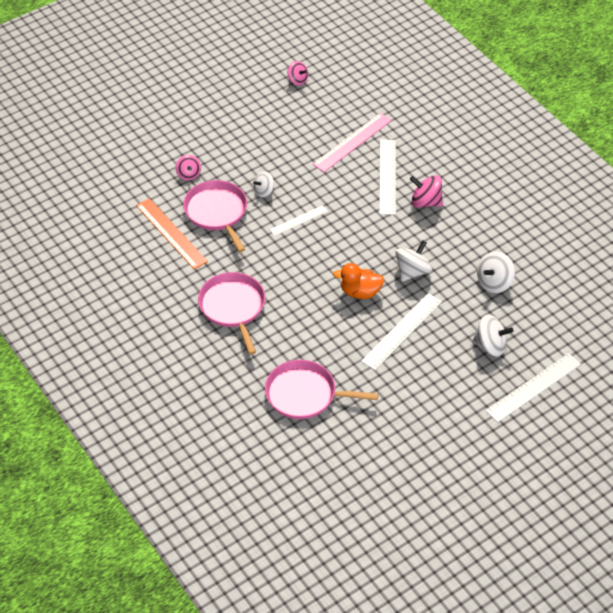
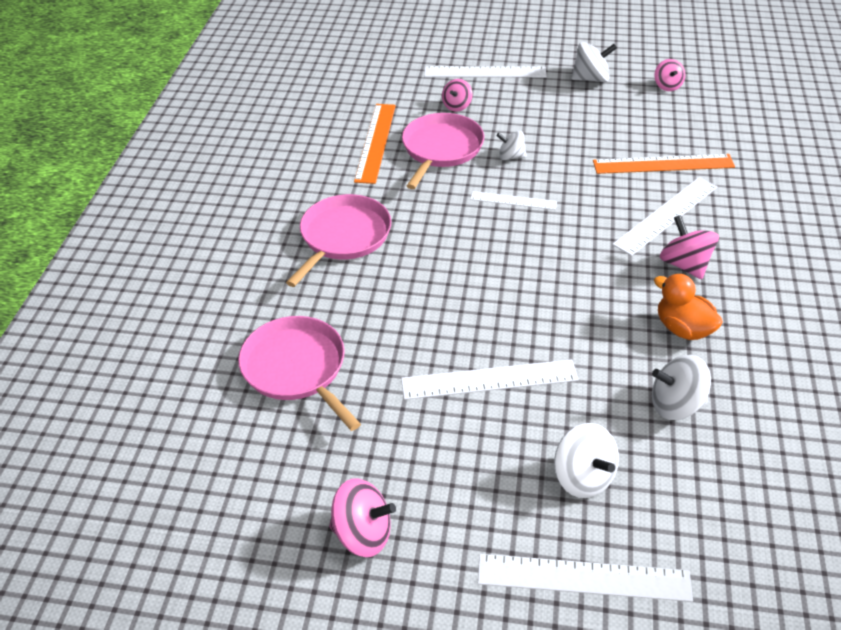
camera: 45 degrees right, 5 degrees down
pink ruler [313,113,392,172] -> orange ruler [593,154,735,174]
orange duck [333,263,384,299] -> orange duck moved to [654,274,723,340]
white spinning top [395,240,432,282] -> white spinning top moved to [571,42,617,82]
none -> pink spinning top [329,478,396,557]
none -> white ruler [424,66,547,78]

